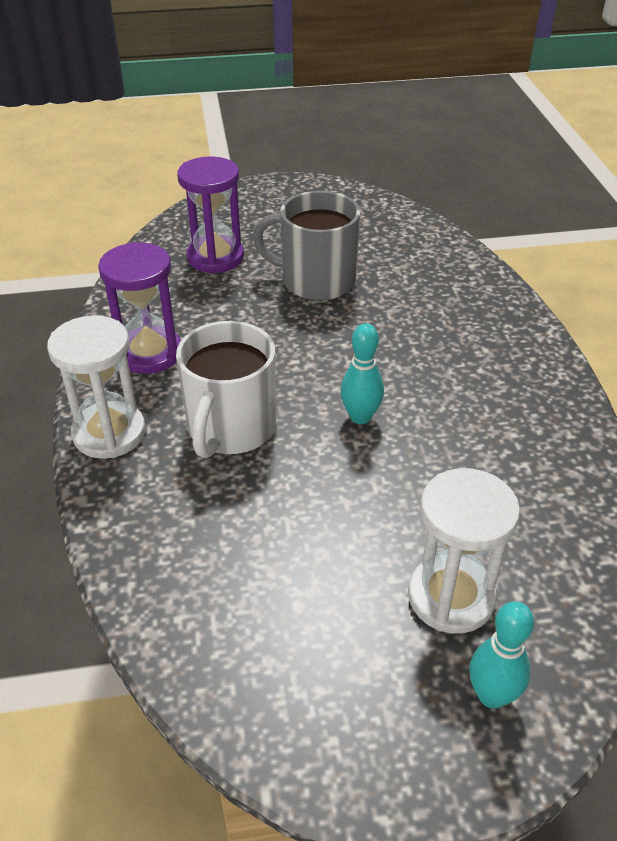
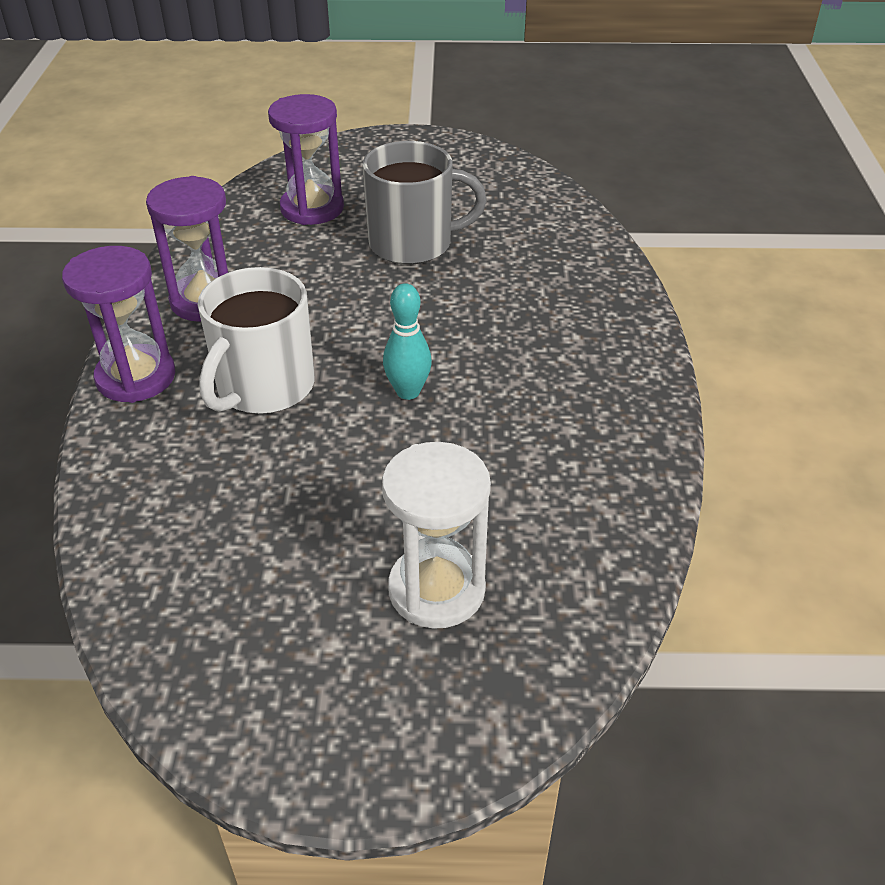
camera: 10 degrees right, 0 degrees up
white hourglass [47,315,146,459] -> purple hourglass [62,246,175,403]
grey mug [253,191,361,301] -> grey mug turned 150 degrees clockwise [362,141,487,265]
turquoise bowling pin [469,601,534,709] -> none

